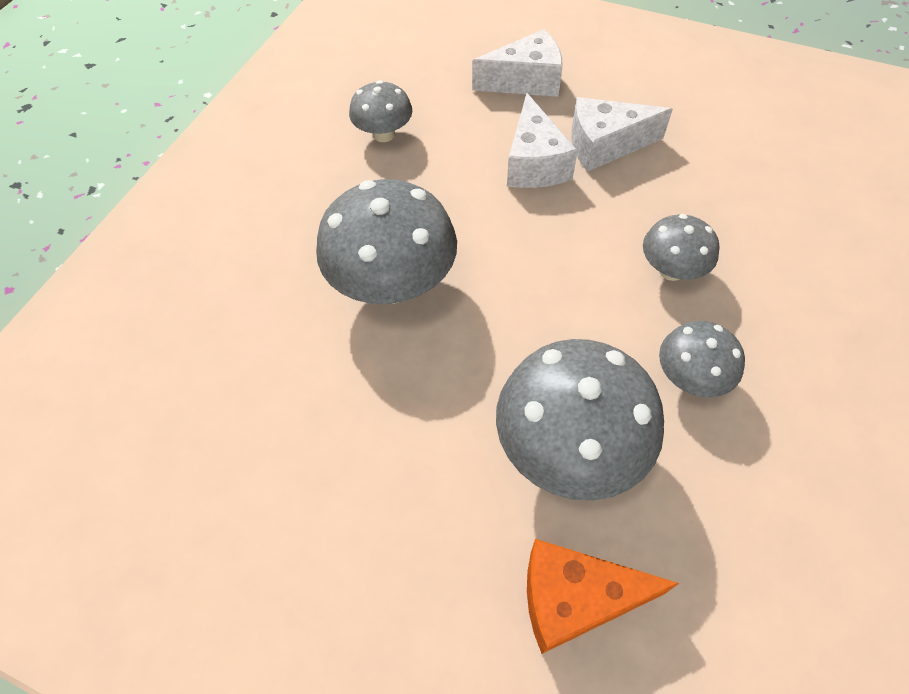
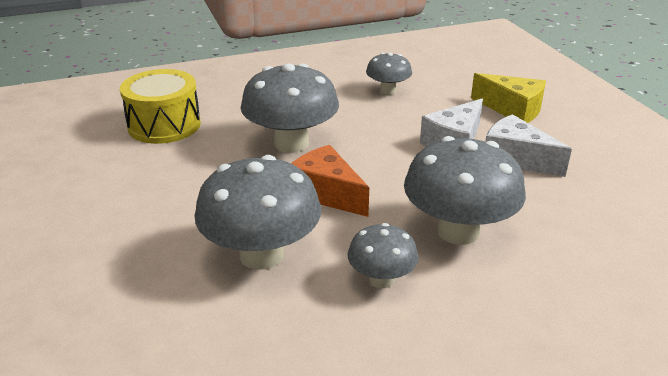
camera: 45 degrees right, 25 degrees down
white cheese [472,29,563,97] -> yellow cheese [471,73,546,123]
orange cheese [527,539,679,654] -> orange cheese moved to [291,145,369,217]
grey mushroom [643,214,720,281] -> grey mushroom [404,136,526,245], size x1.82
none -> yellow drum [120,69,201,144]

